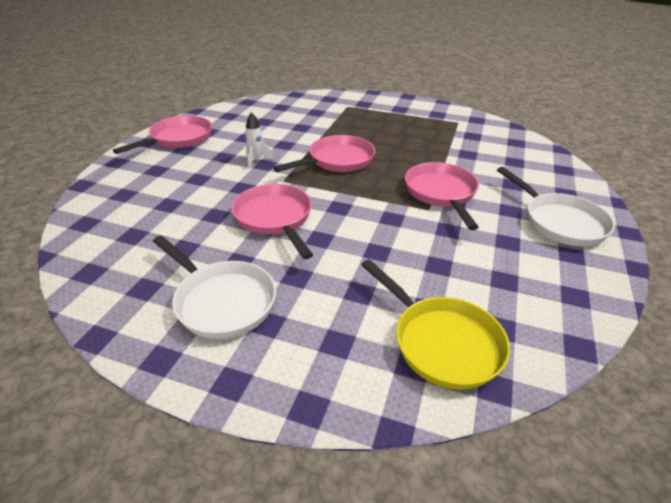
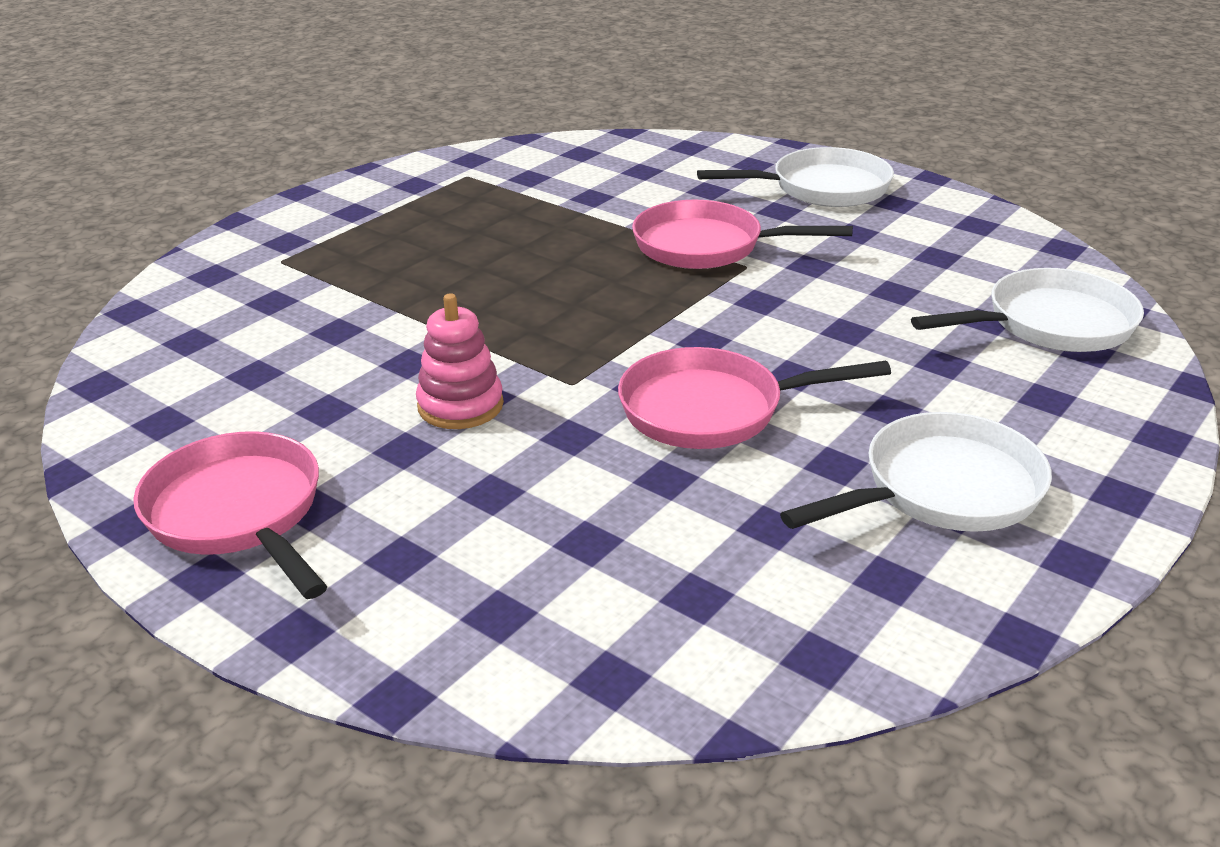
camera: 70 degrees left, 5 degrees down
white rocket [245,112,274,169] -> pink stacking toy [416,293,504,429]
pink pan [273,135,375,172] -> none
yellow pan [361,259,510,390] -> white pan [911,268,1144,352]

